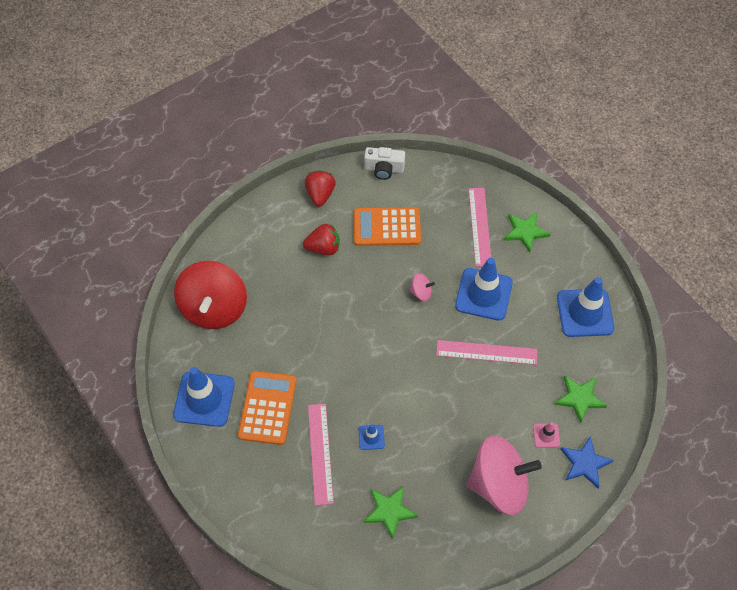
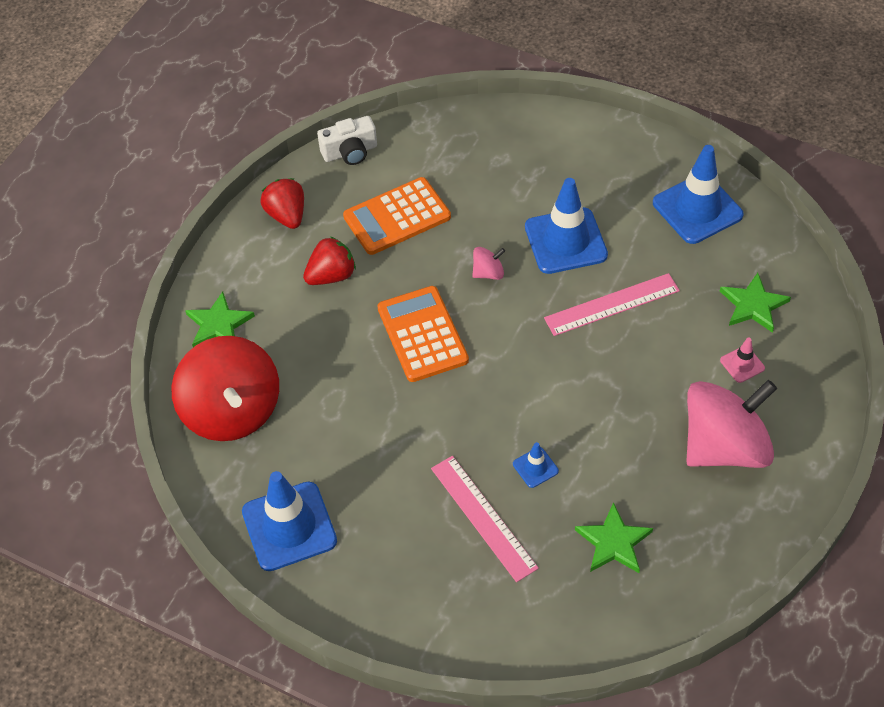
camera: 25 degrees left, 5 degrees down
orange calculator [238,371,296,445] -> orange calculator moved to [377,286,469,382]
pink ruler [469,188,491,266] -> none
green star [504,212,551,253] -> green star moved to [185,292,255,347]
blue star [560,436,614,488] -> none

